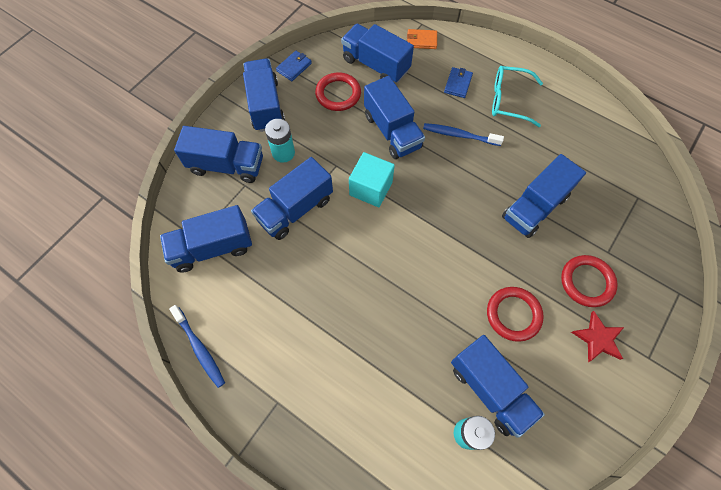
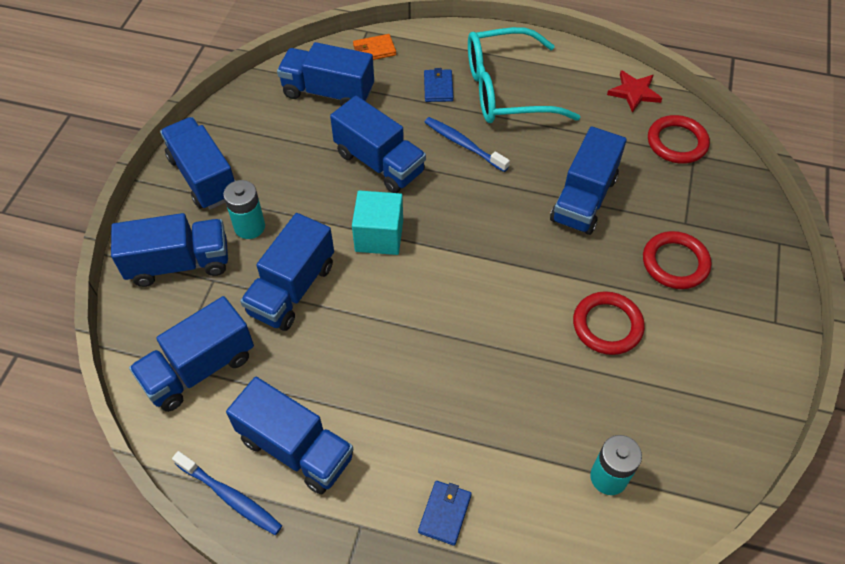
camera: 20 degrees left, 10 degrees down
blue wallet [276,51,312,81] -> blue wallet moved to [418,481,472,546]
red ring [315,72,361,111] -> red ring moved to [648,115,710,164]
blue toothbrush [423,123,504,146] -> blue toothbrush turned 45 degrees clockwise [425,117,510,172]
blue truck [451,335,545,438] -> blue truck moved to [226,377,354,494]
turquoise glasses [492,66,543,127] -> turquoise glasses [468,27,580,123], size x1.52
red star [571,311,624,362] -> red star moved to [607,70,662,113]

